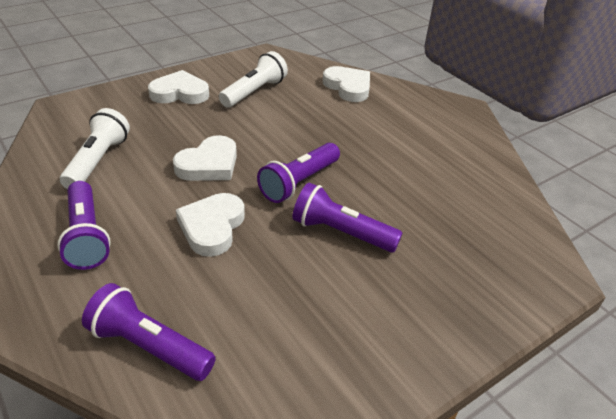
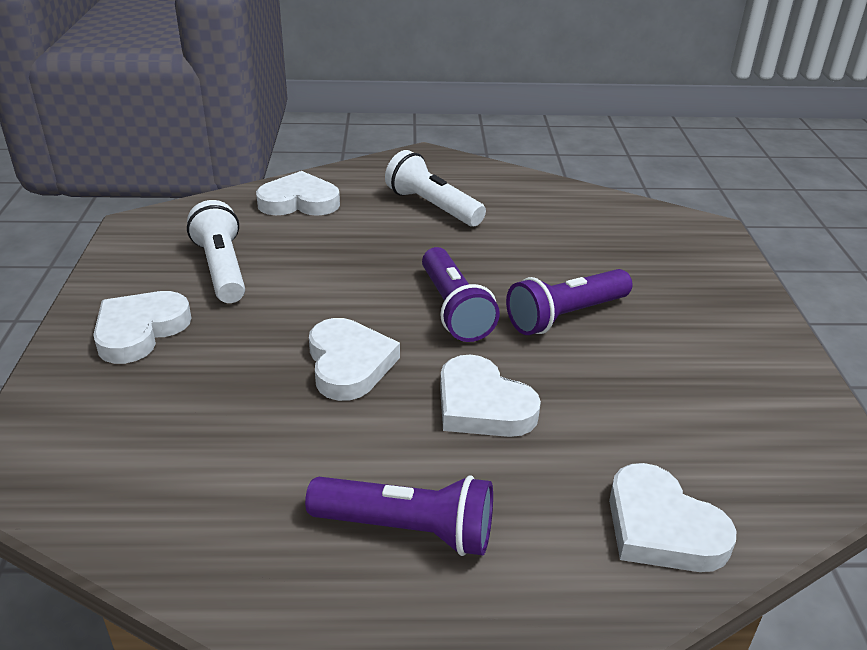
camera: 55 degrees left, 5 degrees down
white flashlight [60,108,130,189] -> white flashlight moved to [385,150,486,226]
purple flashlight [82,283,216,381] -> white heart [609,463,736,572]

